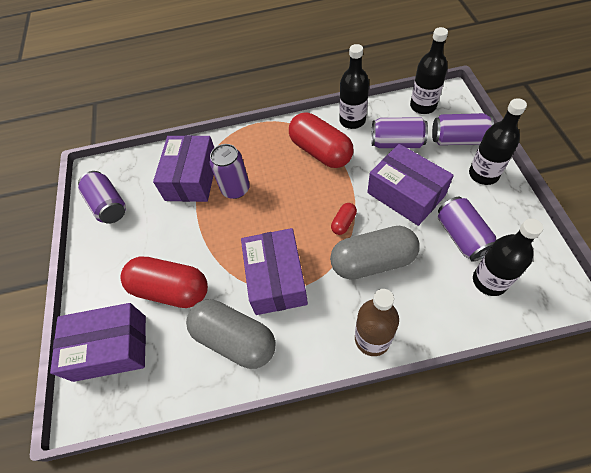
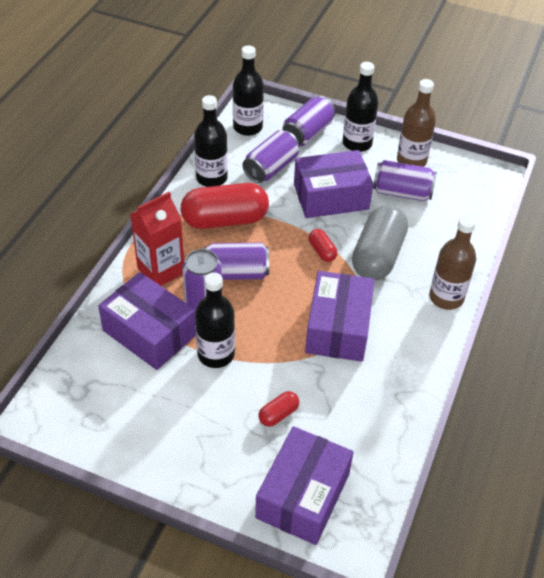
camera: 65 degrees left, 10 degrees down
purple can [78,171,126,224] -> purple can moved to [204,243,269,280]
red capsule [121,257,208,308] -> red capsule [258,391,299,427], size x0.45
grey capsule [186,299,276,369] -> none
purple box [241,228,308,315] -> purple box turned 75 degrees clockwise [305,271,375,362]
black bottle [473,218,543,296] -> black bottle moved to [195,272,235,368]
none -> red carton [130,192,184,286]
none -> brown bottle [397,79,436,167]

